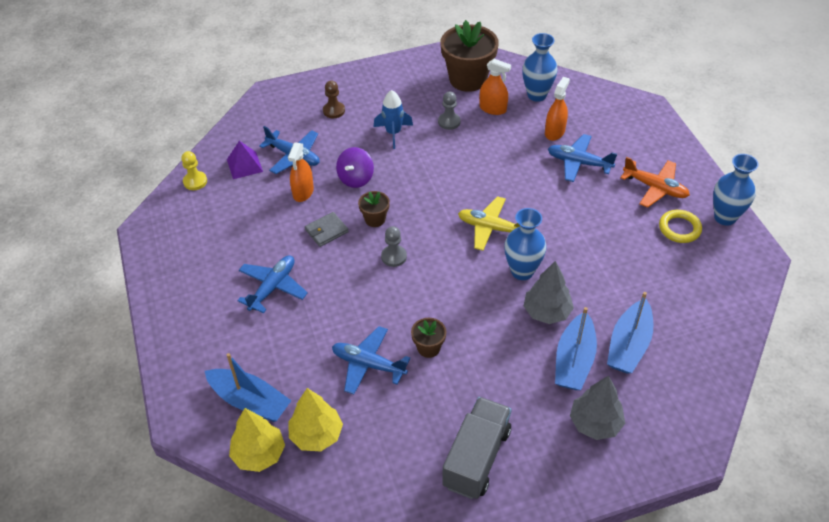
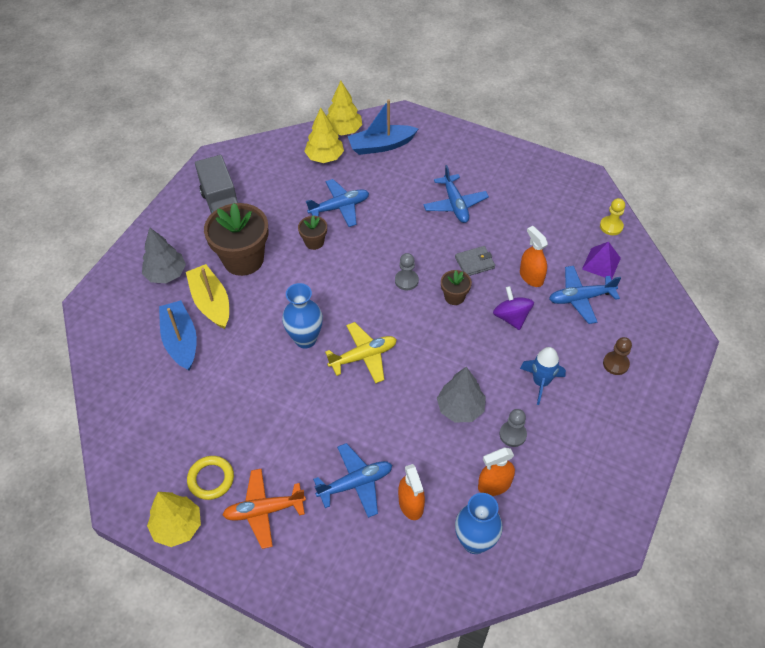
camera: 135 degrees right, 5 degrees up
grey wallet [305,212,349,247] -> grey wallet turned 60 degrees clockwise [455,246,495,276]
brown flower pot [441,20,499,92] -> brown flower pot moved to [204,203,268,276]
grey tree [524,261,574,324] -> grey tree moved to [437,367,486,422]
blue boat [555,307,597,390] -> yellow boat [186,264,229,329]
blue vase [713,154,759,226] -> yellow tree [147,492,201,547]

